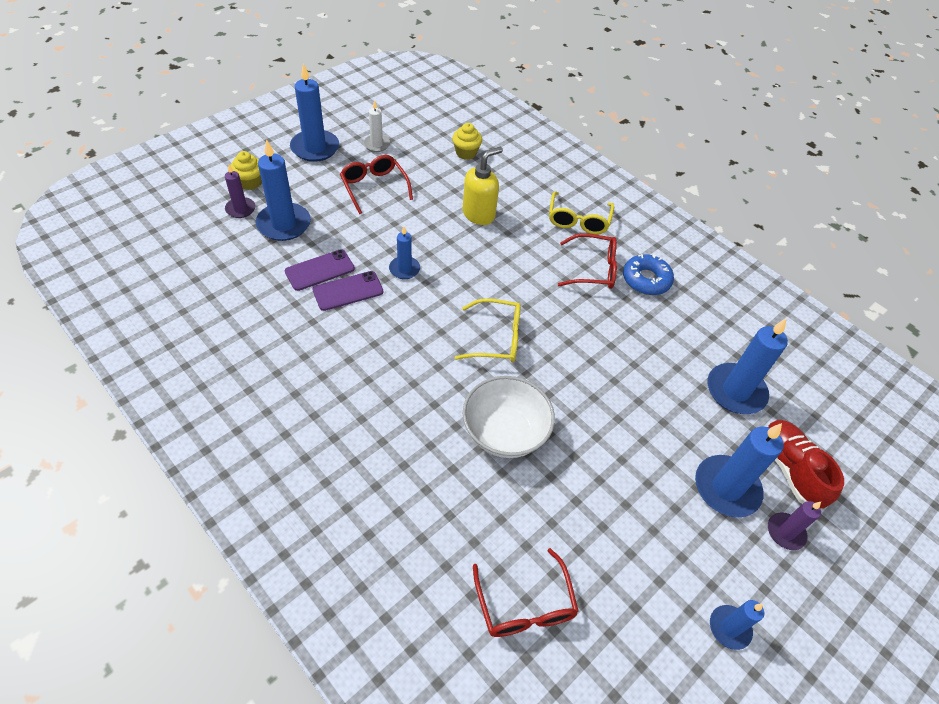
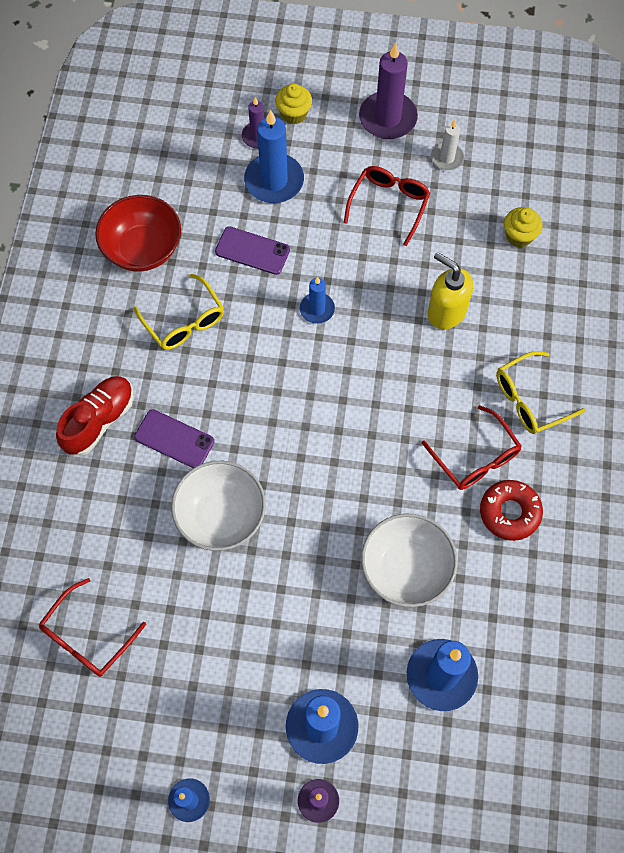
camera: 55 degrees right, 15 degrees up
blue candle [290,63,339,162] -> purple candle [359,43,418,139]
purple phone [313,271,383,311] -> purple phone moved to [134,409,214,468]
yellow glasses [455,298,521,362] -> yellow glasses moved to [134,274,224,350]
yellow soap dispenser [463,147,503,225] -> yellow soap dispenser turned 150 degrees counterclockwise [428,252,473,329]
blue donut [623,254,674,295] -> red donut [480,480,543,541]
red shoe [767,420,844,509] -> red shoe moved to [56,376,134,456]
none -> red bowl [95,195,181,272]
none -> white bowl [361,514,457,607]

